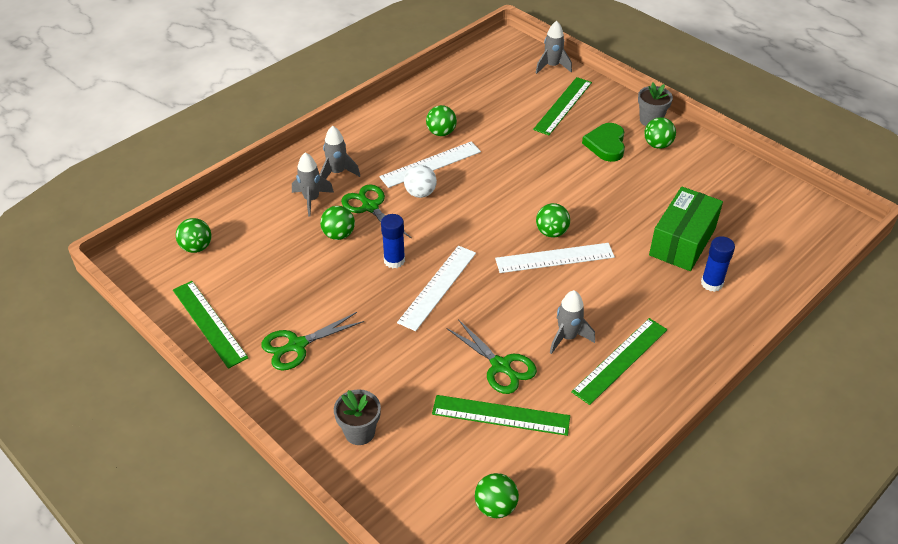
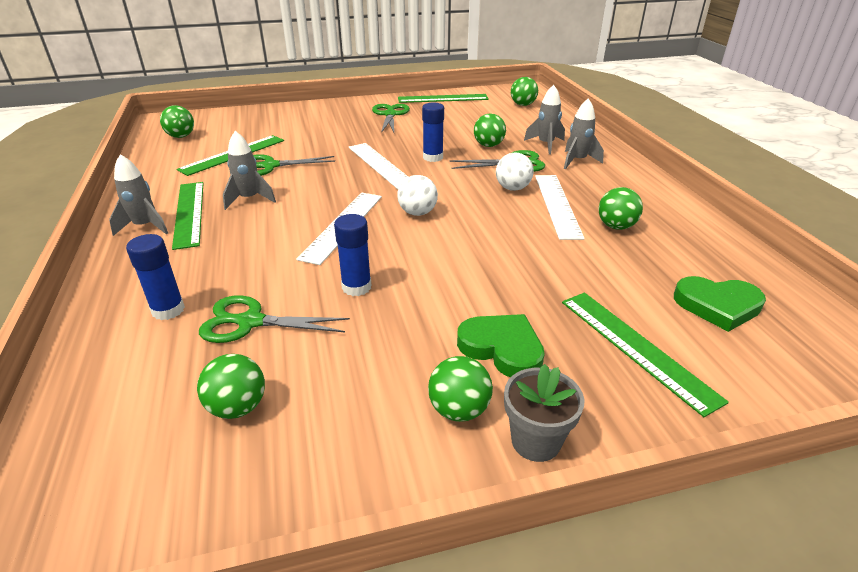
camera: 120 degrees right, 10 degrees down
grey flower pot [334,389,381,445] -> none
grey rocket [536,21,572,74] -> grey rocket moved to [109,154,168,236]
green ball [536,203,570,238] -> green ball moved to [197,354,265,419]
green box [649,187,723,271] -> green scissors [199,296,350,343]
none -> blue glue stick [334,214,372,296]
none -> white ball [397,175,438,216]
none -> green heart [674,276,766,332]

